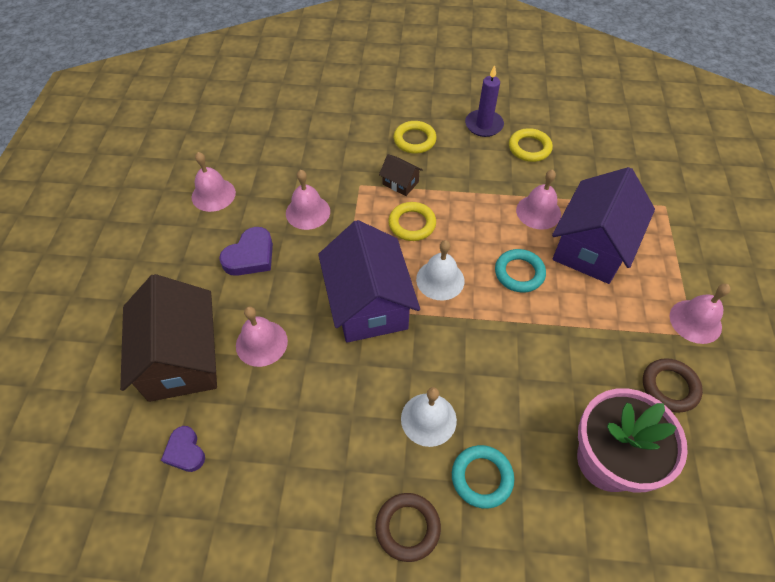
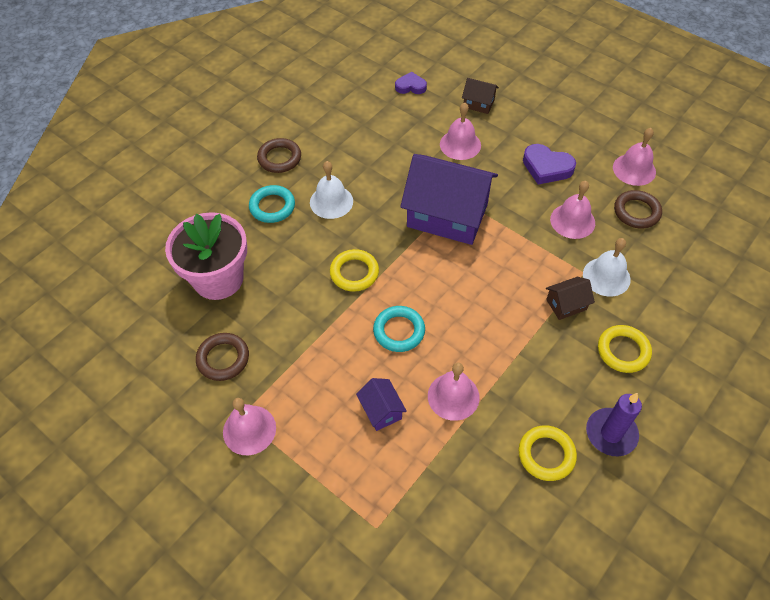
camera: 125 degrees right, 0 degrees up
brown house [120,274,217,402] -> brown house [462,78,499,114], size x0.43
purple heart [219,227,273,276] -> purple heart turned 45 degrees counterclockwise [523,144,576,185]
yellow ring [388,202,436,241] -> yellow ring moved to [330,249,379,292]
white bell [416,240,464,301] -> white bell moved to [583,238,631,297]
purple house [552,167,655,284] -> purple house [356,378,407,431], size x0.43
none -> brown ring [614,190,662,229]

